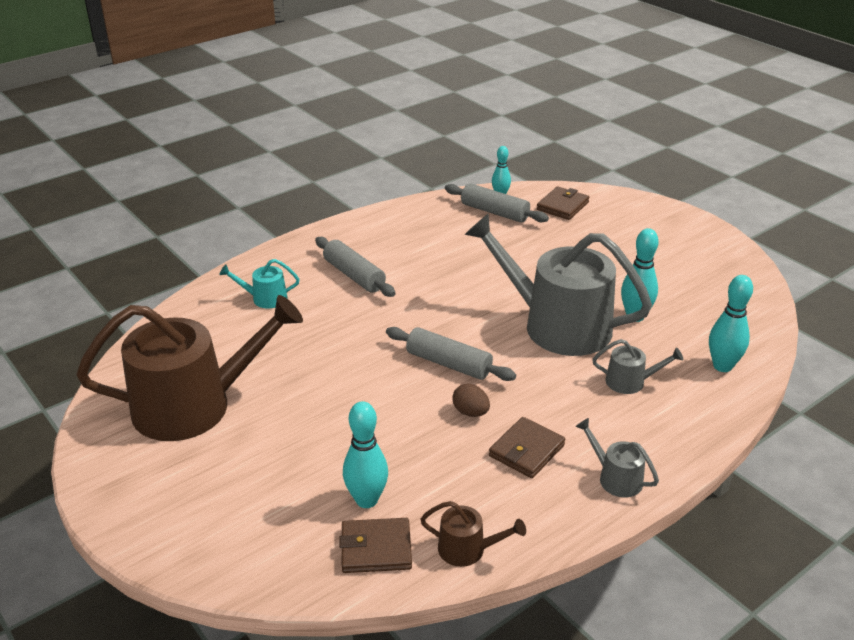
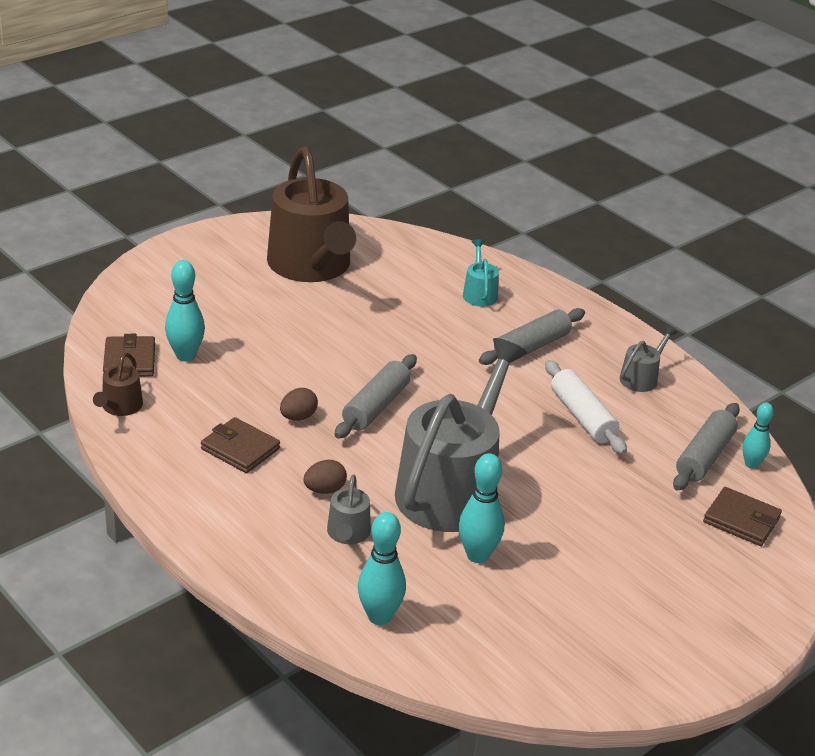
camera: 85 degrees right, 0 degrees up
grey watering can [576,418,659,497] -> grey watering can moved to [620,325,678,392]
none -> brown egg [303,460,347,494]
none -> white rolling pin [545,360,627,455]

